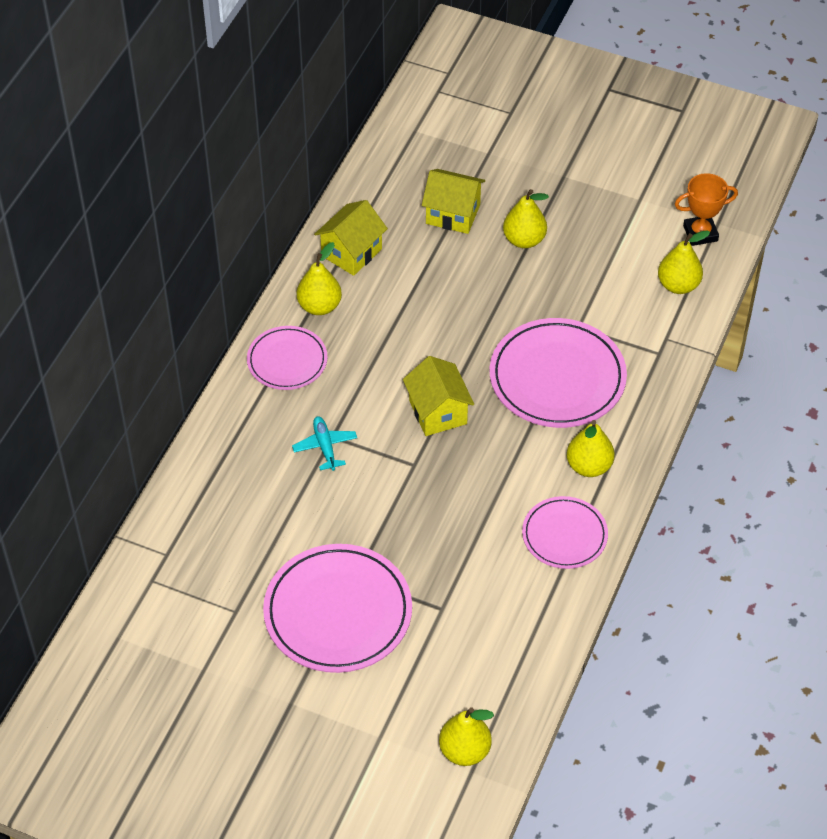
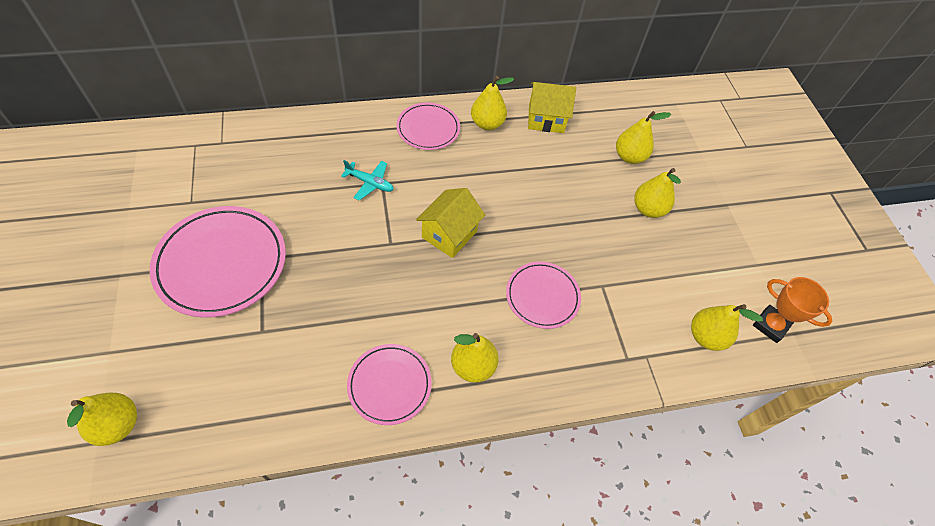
camera: 50 degrees right, 5 degrees up
turquoise plane [292,416,357,471] -> turquoise plane turned 75 degrees clockwise [341,160,394,201]
yellow house [422,169,485,234] -> yellow pear [616,111,671,164]
pink plate [489,318,627,428] -> pink plate [506,262,581,329], size x0.59

